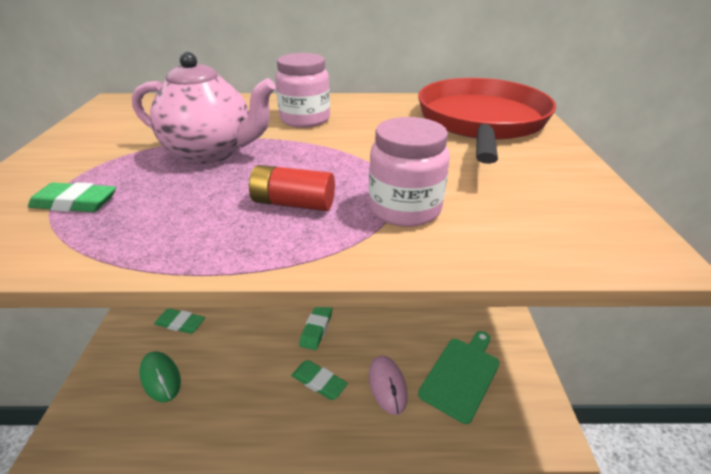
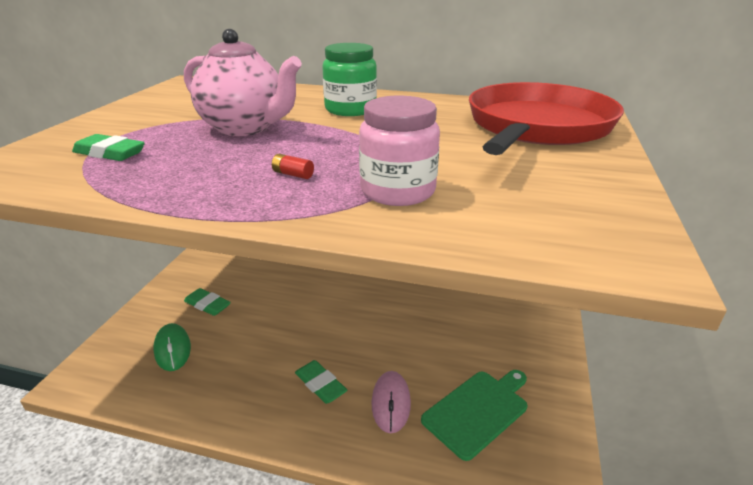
camera: 15 degrees right, 5 degrees down
red battery [248,165,335,211] -> red battery [272,154,314,179], size x0.51
pink jar [275,53,330,128] -> green jar [322,43,377,116]
green eraser [299,307,332,350] -> none

